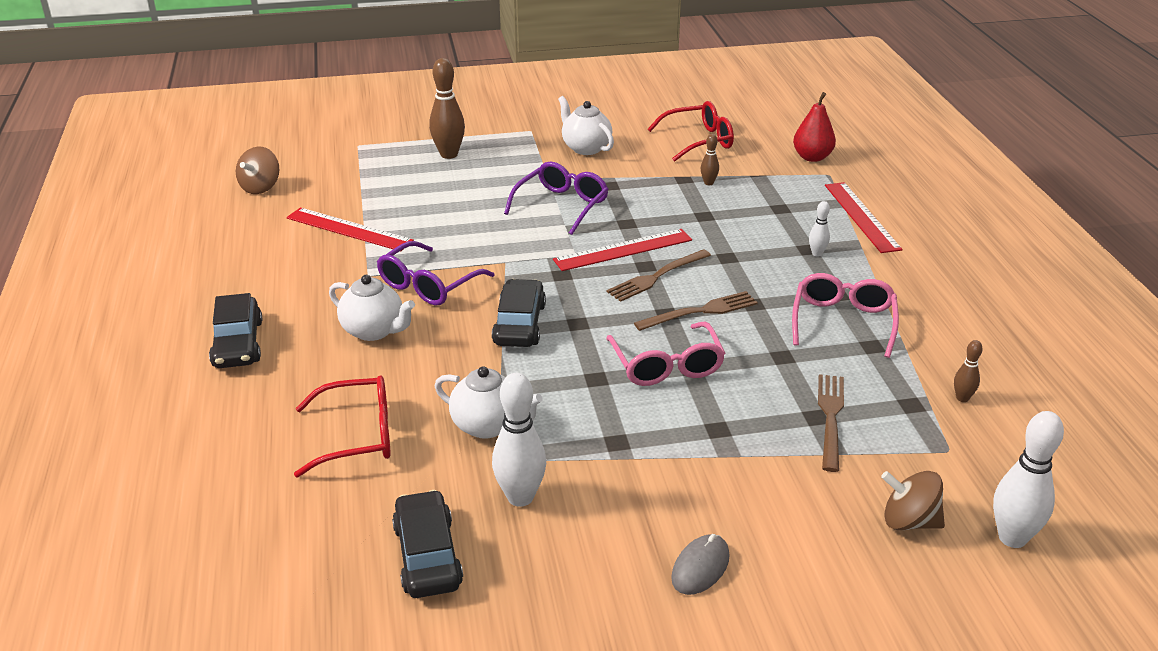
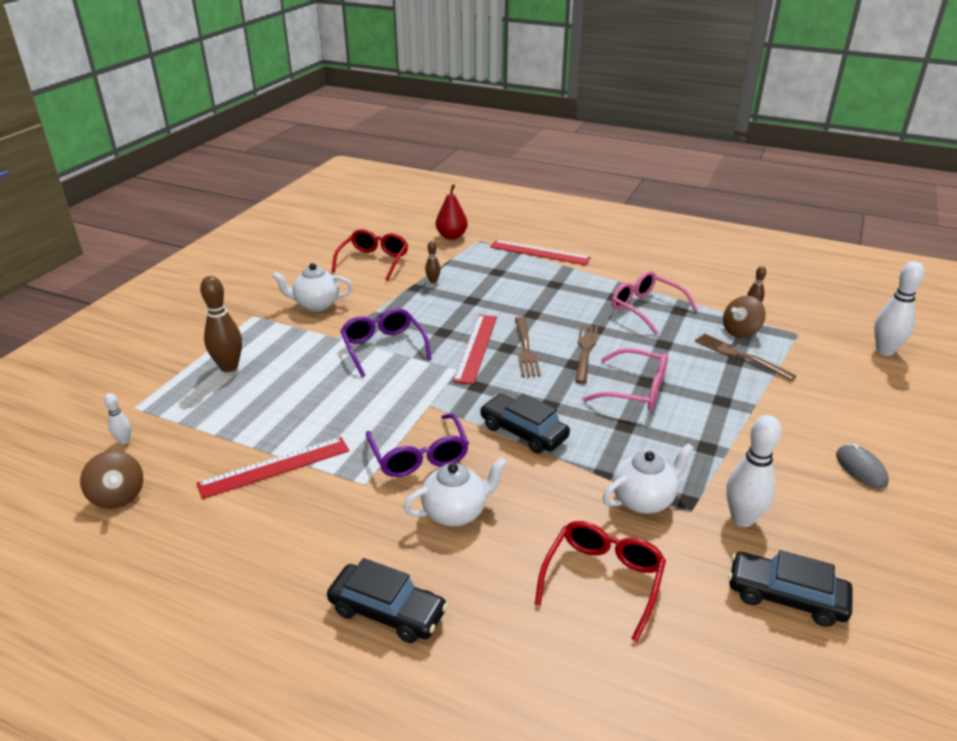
camera: 55 degrees left, 0 degrees up
white bowling pin [809,201,830,257] -> white bowling pin moved to [104,393,131,444]
brown spinning top [881,471,945,530] -> brown spinning top moved to [723,296,766,338]

